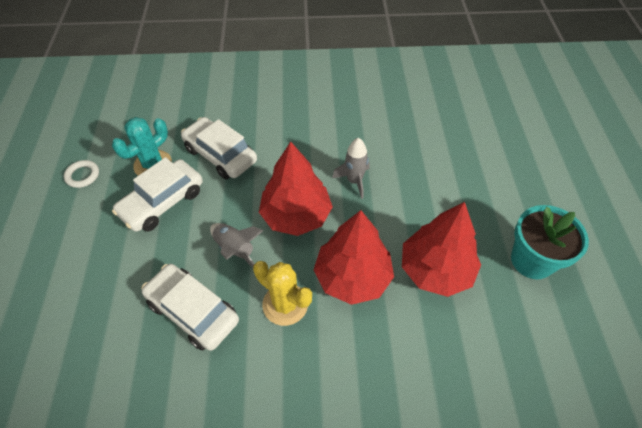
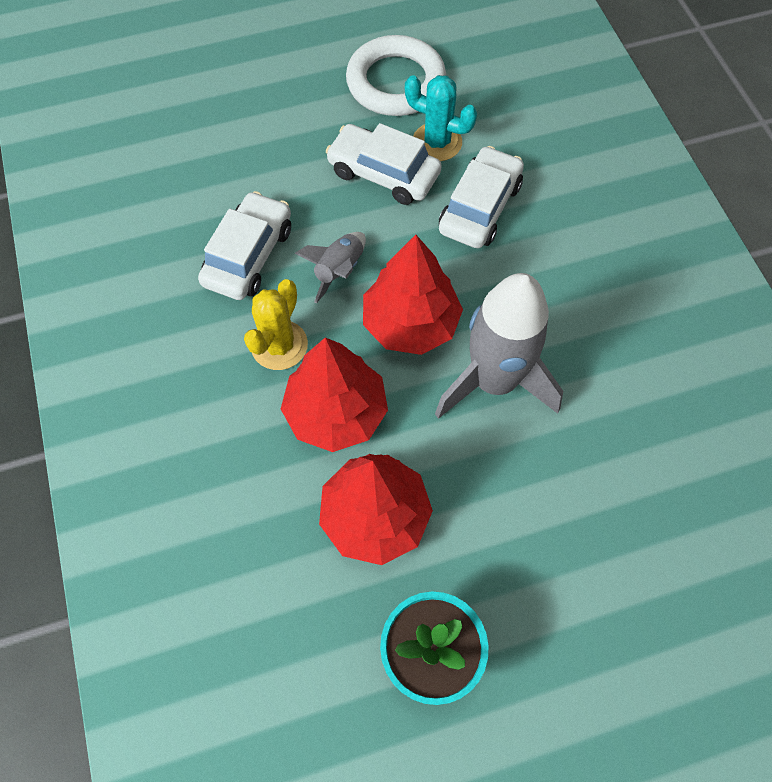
camera: 75 degrees right, 10 degrees up
white ring [64,160,99,188] -> white ring [346,35,446,116], size x2.36
grey rocket [332,138,370,199] -> grey rocket [435,273,563,419], size x2.05

